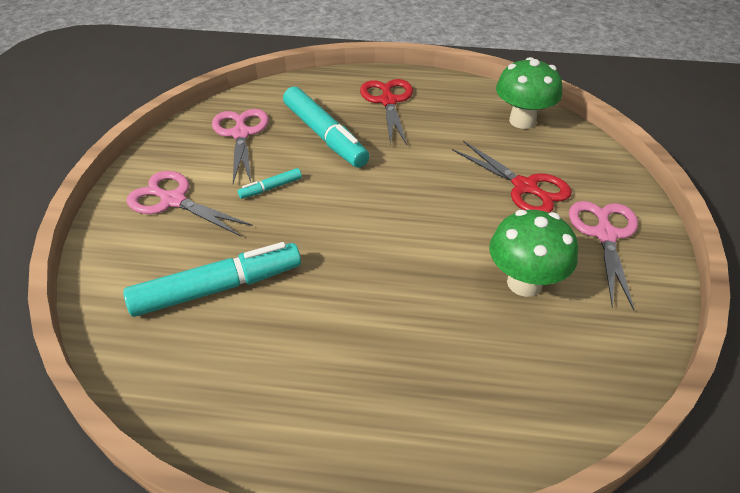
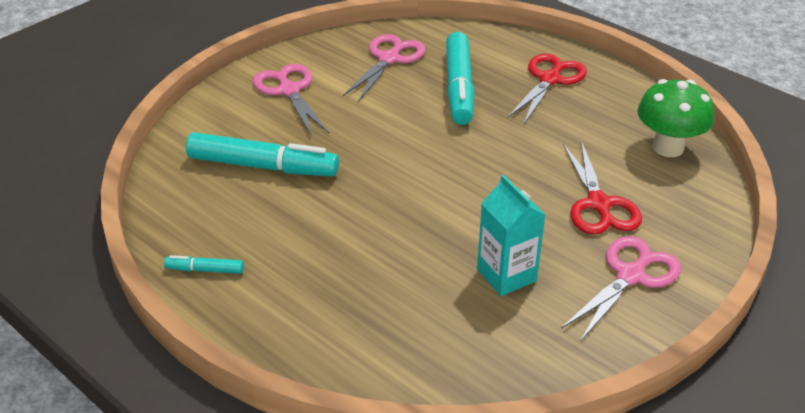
camera: 35 degrees right, 5 degrees down
turquoise marker [238,168,302,199] -> turquoise marker moved to [164,255,244,274]
green mushroom [489,210,578,297] -> turquoise carton [477,175,545,296]

